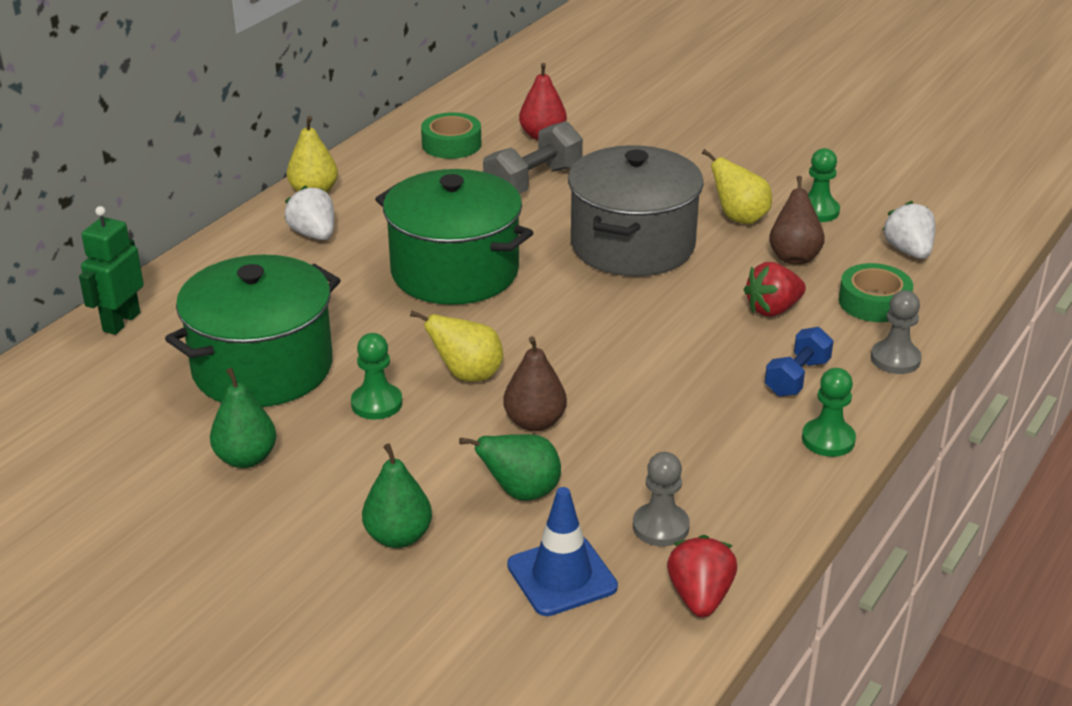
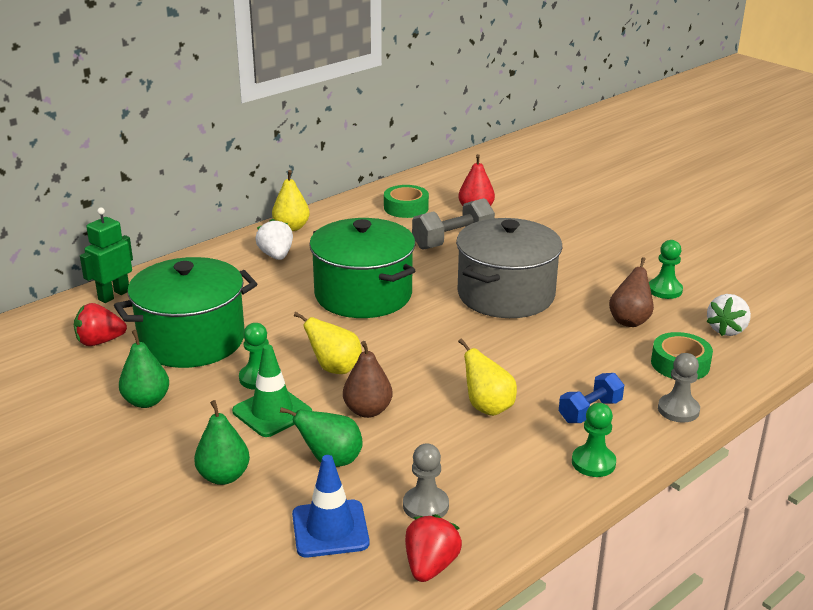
camera: 15 degrees right, 5 degrees down
yellow pear [702,149,772,224] -> yellow pear moved to [458,338,517,416]
red strawberry [744,262,806,317] -> red strawberry moved to [74,303,127,346]
white strawberry [883,201,935,259] -> white strawberry turned 150 degrees counterclockwise [706,294,751,336]
none -> green traffic cone [232,344,312,437]

